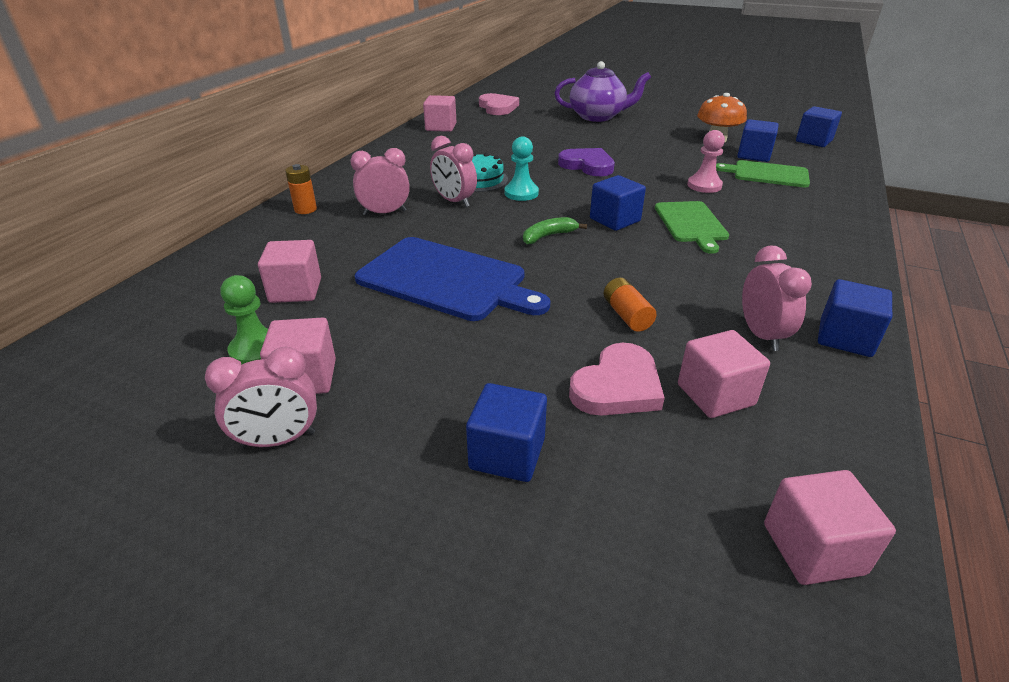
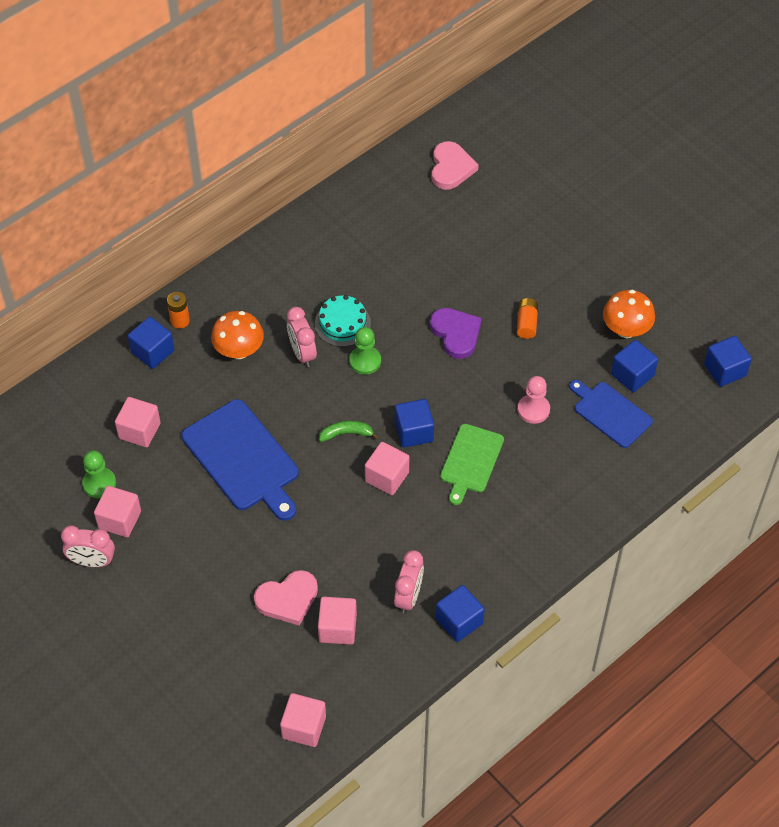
camera: 25 degrees right, 20 degrees up
pink clock [350,148,410,216] -> orange mushroom [211,311,264,359]
pink cube [423,95,456,132] -> pink cube moved to [365,442,409,495]
blue cube [466,383,547,482] -> blue cube moved to [128,317,175,369]
turquoise pawn [504,136,539,201] -> green pawn [349,327,381,375]
purple teapot [555,61,651,122] -> none
orange battery [604,278,656,332] -> orange battery moved to [517,298,538,339]
green cutting board [716,160,810,188] -> blue cutting board [569,380,653,448]

